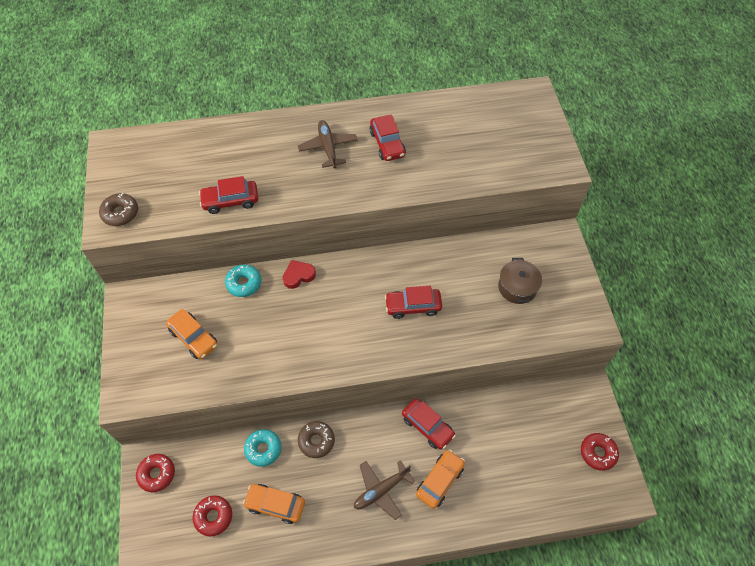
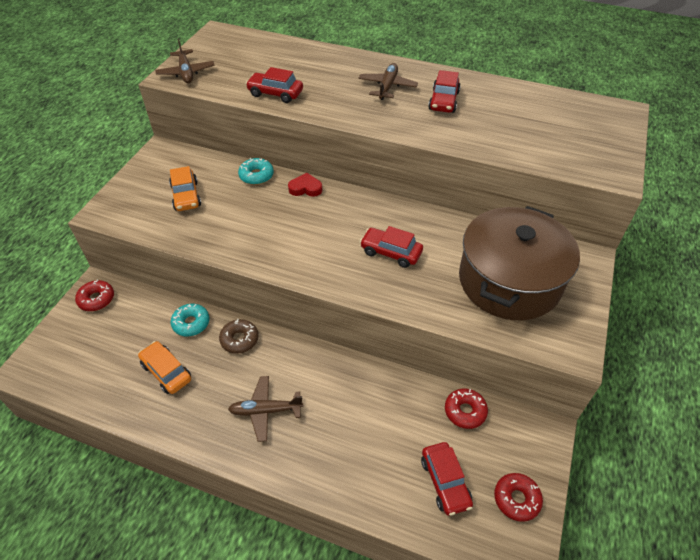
camera: 30 degrees right, 10 degrees down
brown donut [99,193,138,226] -> brown plane [155,39,215,83]
red donut [193,495,232,537] -> red donut moved to [445,388,488,429]
red car [402,399,456,450] -> red car moved to [421,442,473,516]
orange car [416,449,465,509] -> none
brown pot [498,258,542,304] -> brown pot [459,206,580,320], size x2.27

